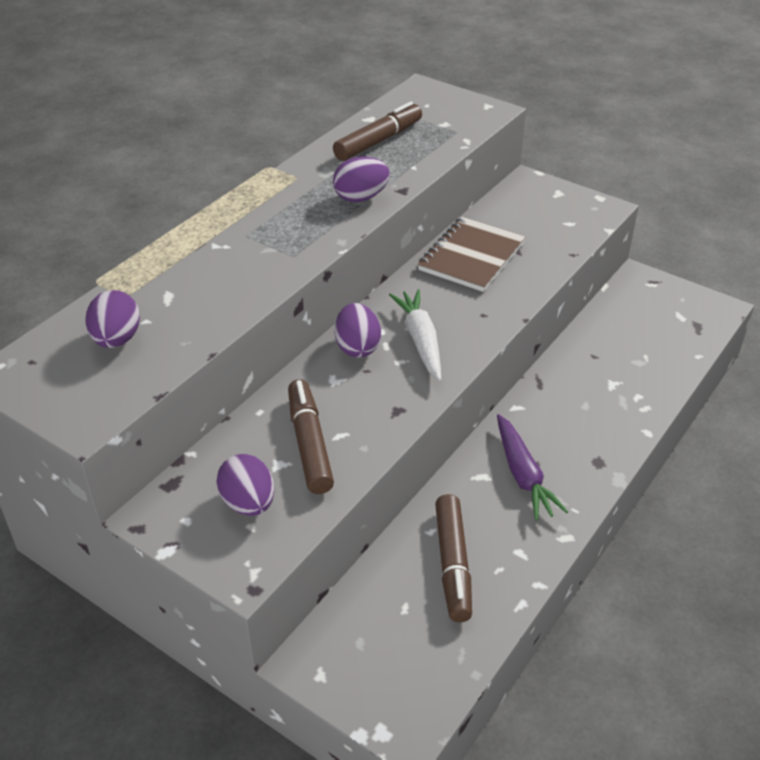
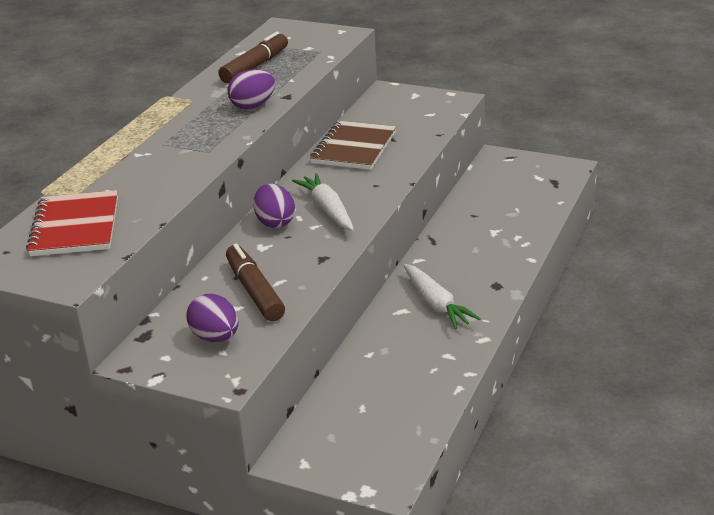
camera: 10 degrees left, 10 degrees down
purple egg [85,290,140,348] -> red notebook [26,190,118,256]
brown marker [435,494,472,622] -> none
purple carrot [497,414,568,521] -> white carrot [403,264,481,329]

